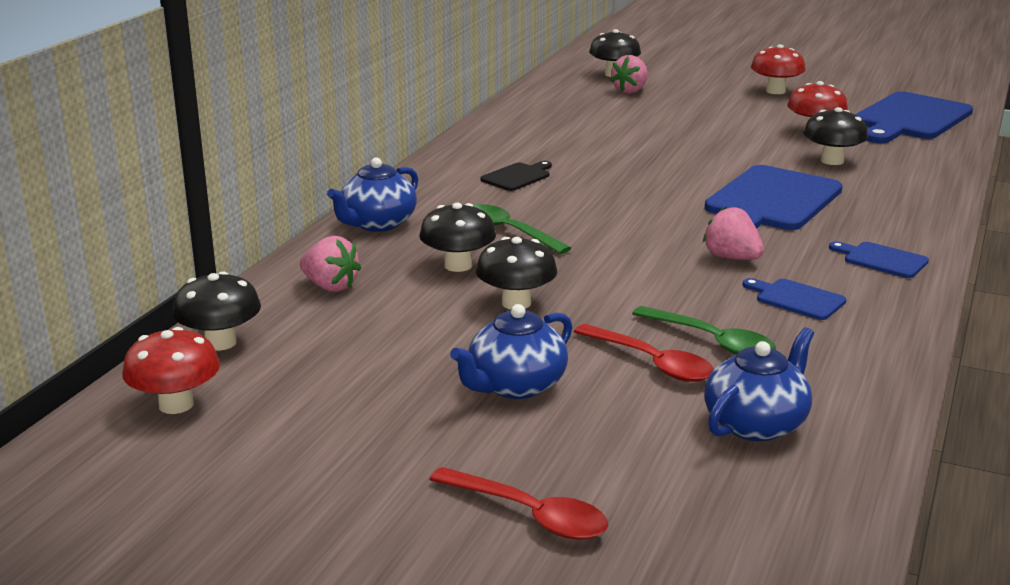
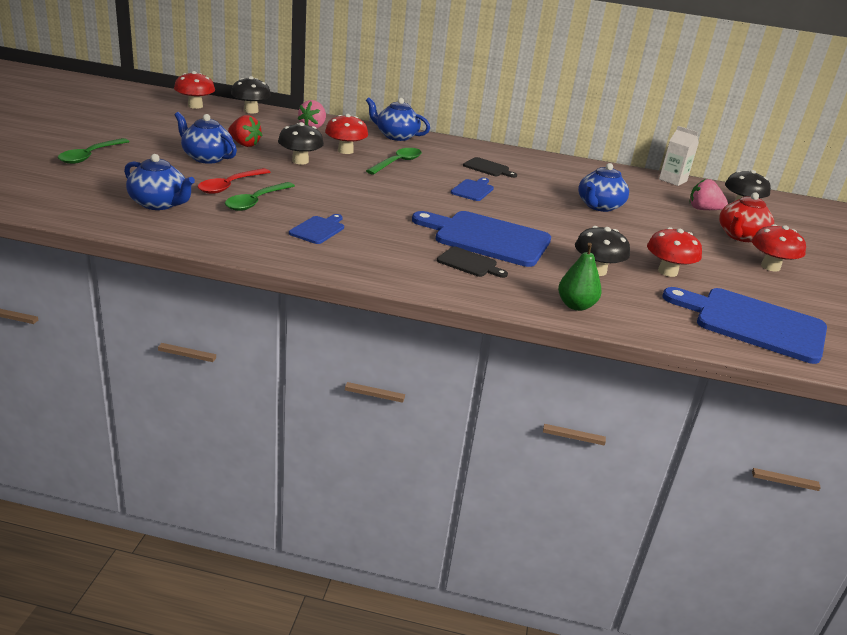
camera: 75 degrees right, 5 degrees up
black mushroom [419,203,496,272] -> red mushroom [325,114,368,154]
red spoon [429,467,608,540] -> green spoon [58,138,130,164]
pink strawberry [703,206,764,260] -> none
blue cutting board [829,242,929,278] -> blue cutting board moved to [451,178,494,201]
none -> red strawberry [228,115,263,147]
none -> black cutting board [437,247,508,278]
none -> green pear [558,243,602,311]
none -> blue teapot [578,163,629,212]
none -> white carton [659,126,699,186]
none -> red teapot [719,192,774,242]

